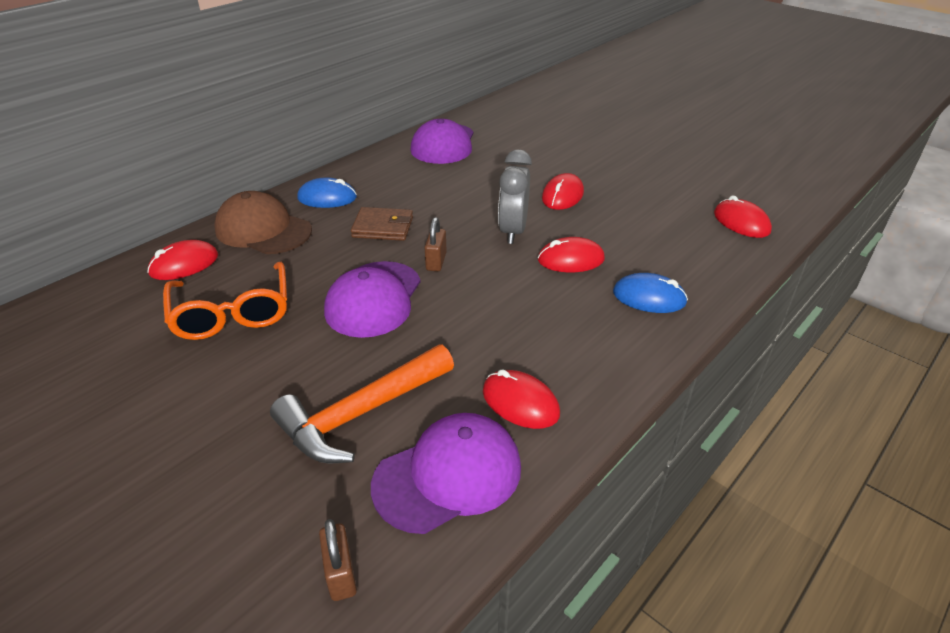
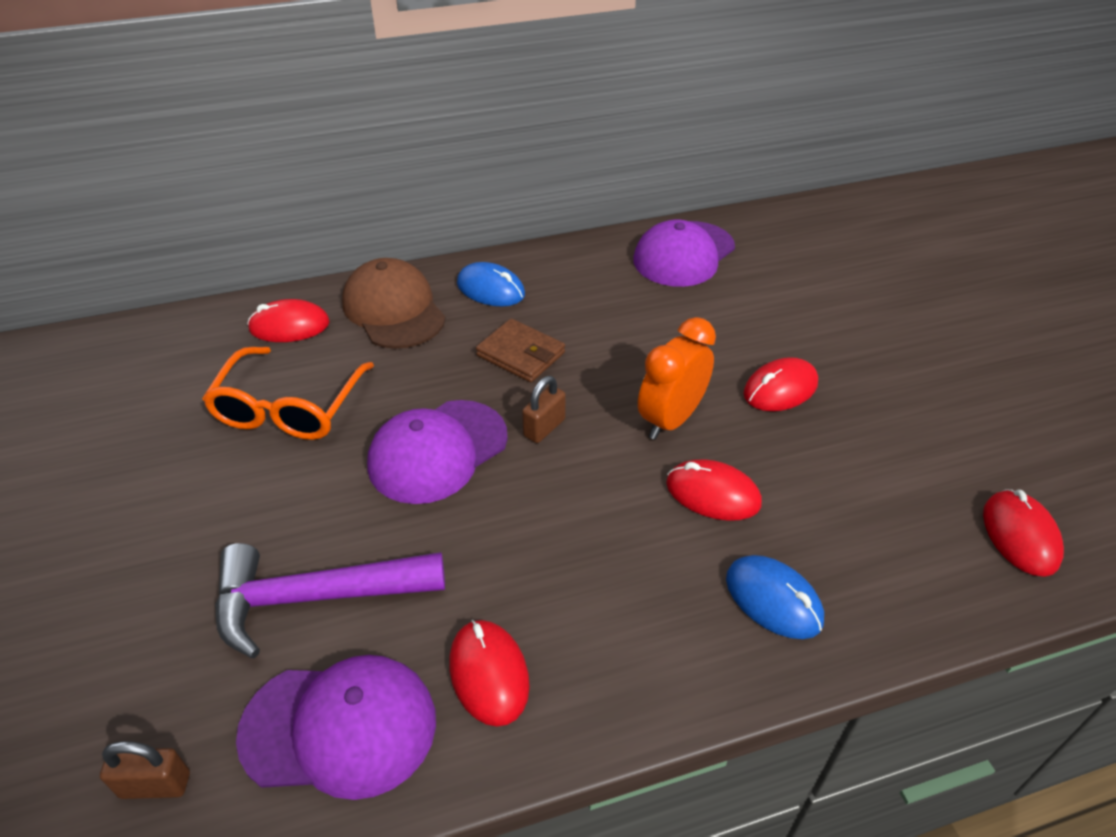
camera: 30 degrees right, 5 degrees up
orange hammer [270,345,454,463] -> purple hammer [215,543,445,658]
brown padlock [319,519,357,601] -> brown padlock turned 75 degrees clockwise [100,741,190,799]
grey clock [498,149,532,244] -> orange clock [638,317,716,440]

